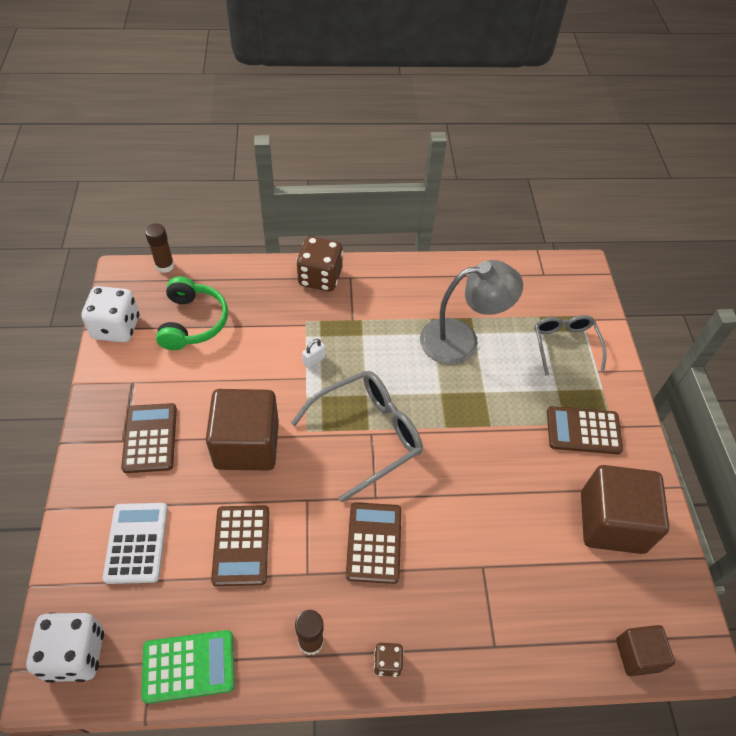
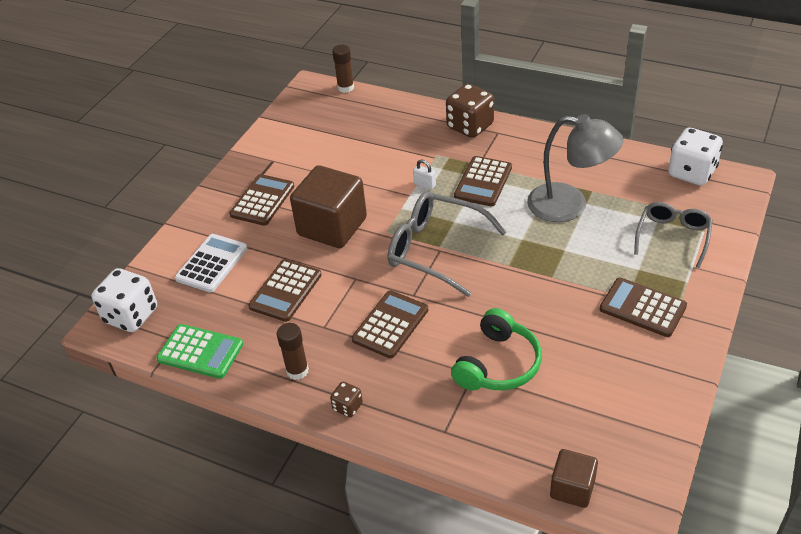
camera: 35 degrees right, 10 degrees down
white dice [81,286,139,343] -> white dice moved to [668,128,723,186]
green headphones [156,277,228,350] -> green headphones moved to [451,308,542,391]
grey glasses [291,371,423,502] -> grey glasses turned 150 degrees counterclockwise [388,192,506,297]
white padlock [302,339,325,368] -> white padlock turned 45 degrees clockwise [413,159,436,190]
brown cube [581,465,669,554] -> none
none -> brown calculator [454,156,512,206]

